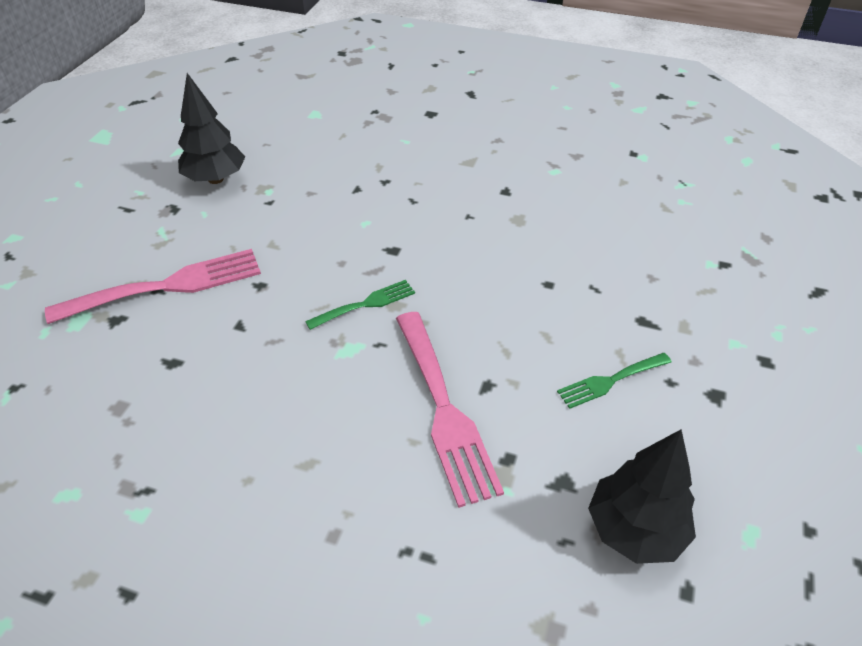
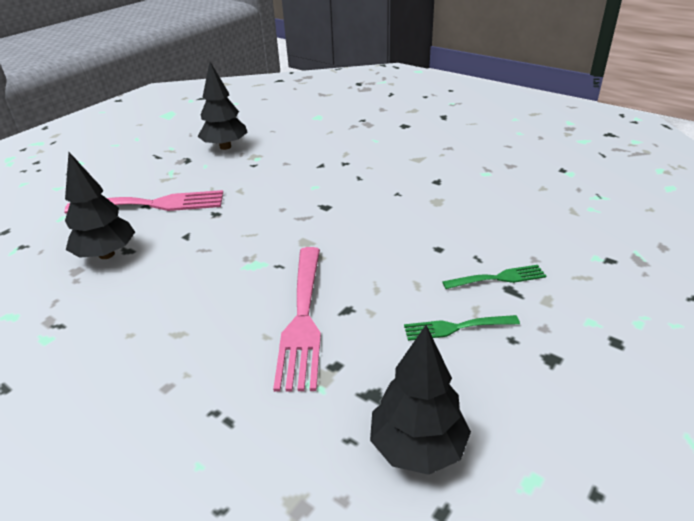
camera: 20 degrees right, 10 degrees down
green fork [305,280,415,330] -> green fork moved to [442,265,546,289]
none -> black tree [65,152,135,259]

